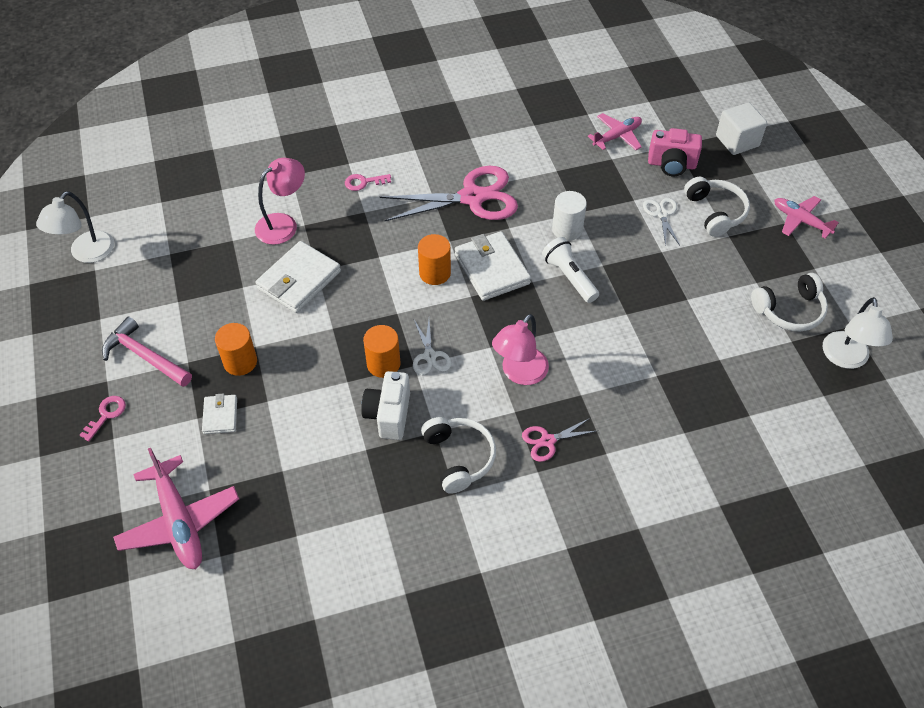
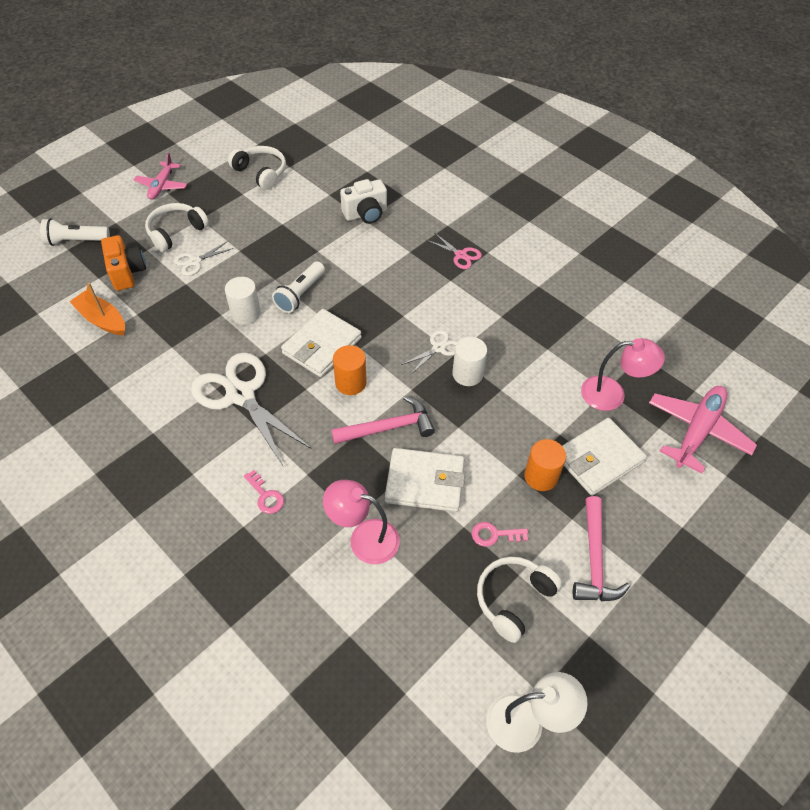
camera: 120 degrees left, 0 degrees up
pink key [80,396,126,441] -> pink key moved to [472,522,528,547]
white wallet [202,393,237,434] -> white wallet [562,418,647,496], size x1.85
white camera [361,371,410,440] -> white camera moved to [340,179,387,224]
orange cylinder [363,325,401,378] -> white cylinder [452,337,487,386]
pink scissors [380,166,518,221] -> white scissors [191,352,312,466]
white headphones [421,417,496,494] -> white headphones moved to [477,557,562,643]
pink lamp [492,314,549,385] -> pink lamp moved to [581,338,665,411]
pink plane [588,113,642,150] -> orange boat [69,283,125,335]
pink camera [648,128,702,176] -> orange camera [101,235,146,291]
white cube [716,103,767,155] -> white flashlight [40,218,110,246]
white lamp [823,297,893,369] -> none
none -> pink hammer [331,396,435,444]

